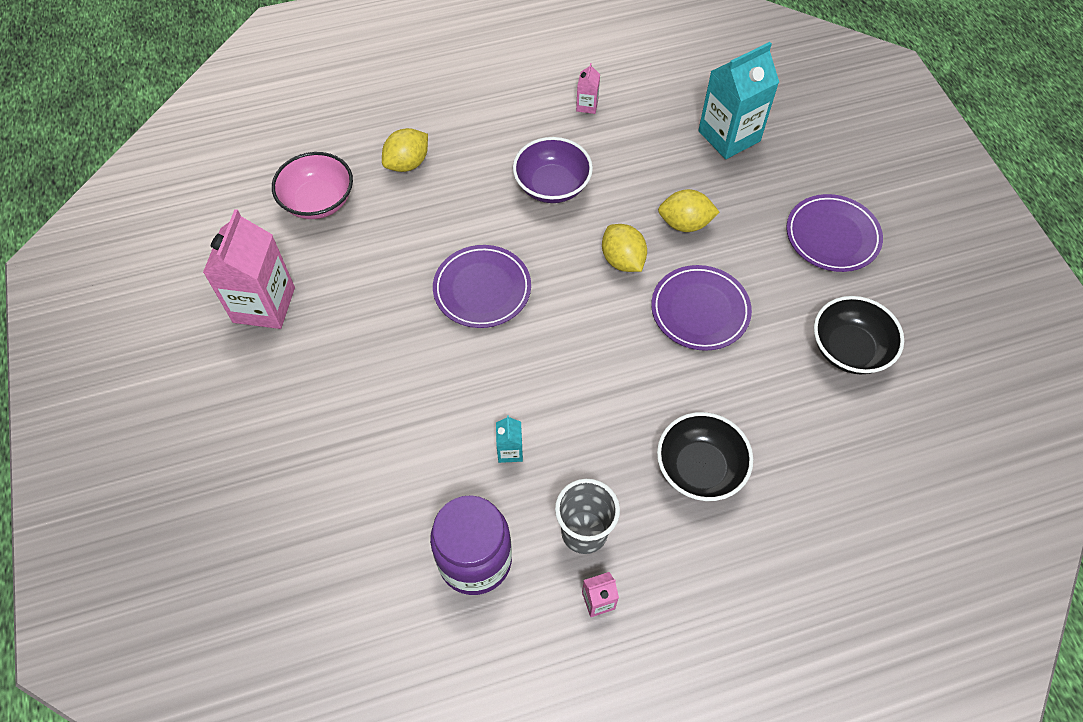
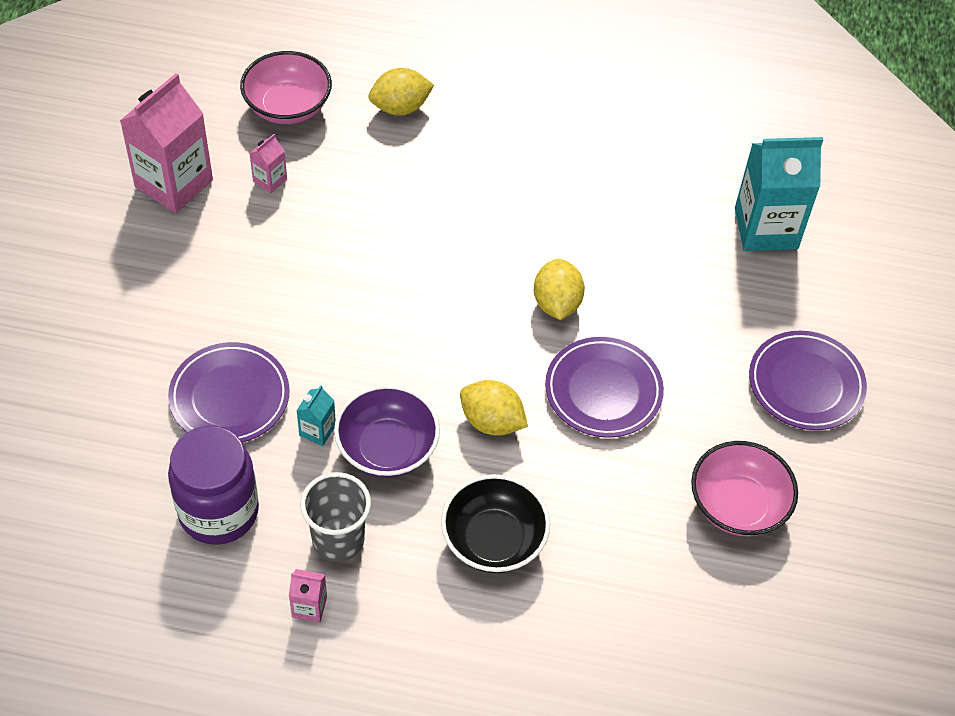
camera: 25 degrees right, 5 degrees down
purple plate [433,245,531,328] -> purple plate moved to [168,342,290,443]
purple bowl [513,137,593,203] -> purple bowl moved to [334,385,440,478]
pink carton [576,63,600,114] -> pink carton moved to [250,134,287,193]
yellow lemon [658,189,719,232] -> yellow lemon moved to [460,380,528,436]
black bowl [814,296,904,374] -> pink bowl [691,441,798,536]

